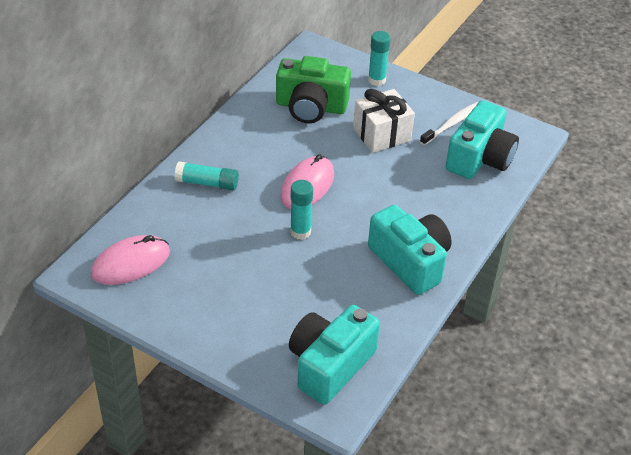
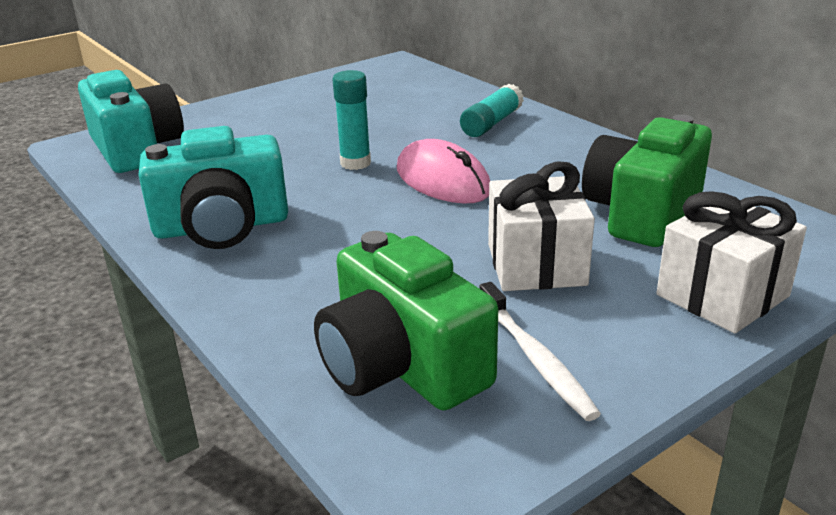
camera: 115 degrees right, 15 degrees down
pink mouse [91,235,170,285] -> none
turquoise glue stick [368,31,391,86] -> white gift [656,191,807,333]
turquoise camera [446,100,519,179] -> green camera [314,231,498,410]

